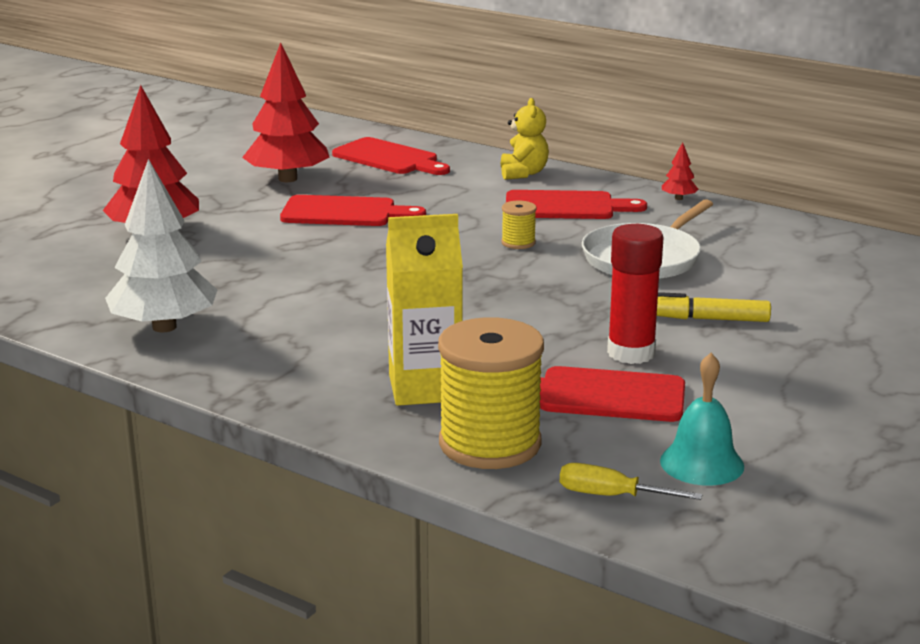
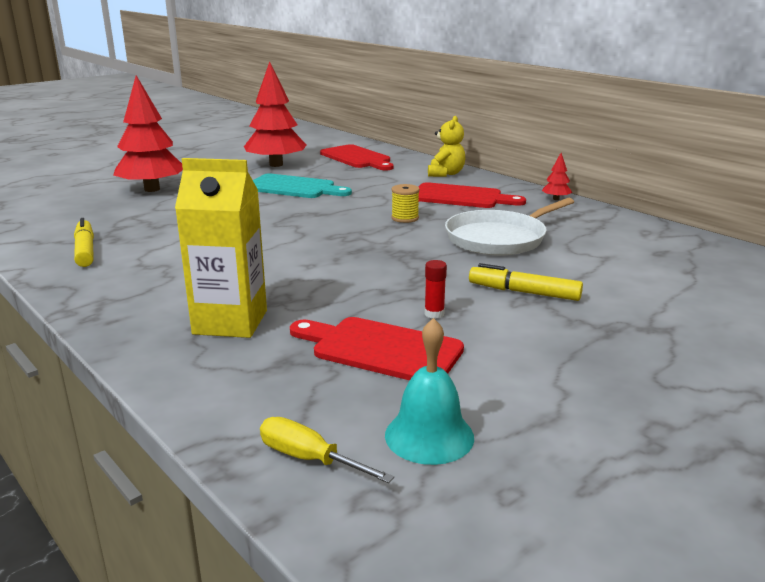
camera: 15 degrees right, 0 degrees up
white tree [105,159,217,332] -> yellow marker [74,218,94,267]
red cutting board [280,195,426,226] -> turquoise cutting board [253,173,352,198]
yellow spool [438,317,544,469] -> none
red glue stick [607,224,664,364] -> red glue stick [424,260,447,319], size x0.45

